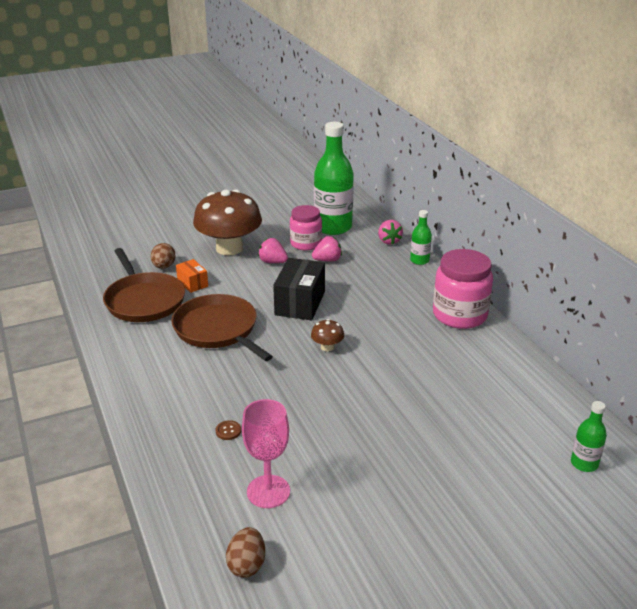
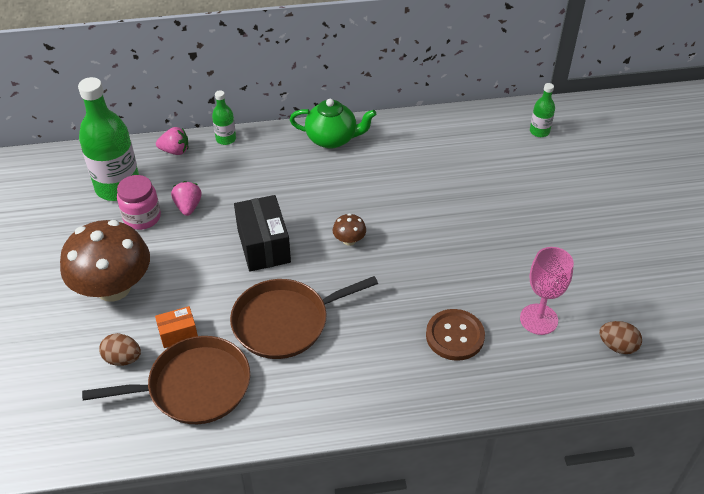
camera: 75 degrees left, 15 degrees up
brown button [216,420,241,440] -> brown button [426,309,485,361], size x2.37
pink strawberry [258,238,288,263] -> none
black box [273,258,325,320] -> black box turned 45 degrees clockwise [234,195,291,271]
pink jar [433,249,493,329] -> green teapot [290,99,376,149]

